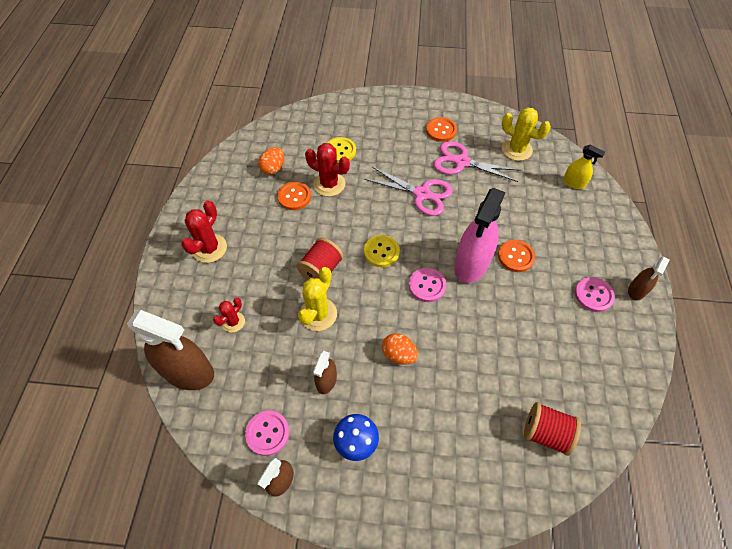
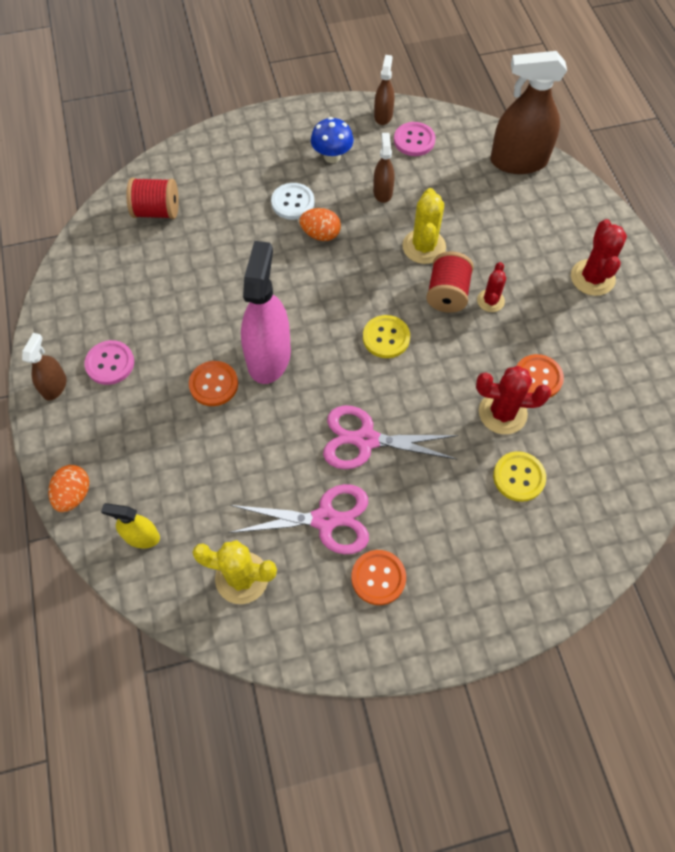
camera: 160 degrees right, 5 degrees up
red cactus [213,298,245,332] -> red cactus moved to [477,262,506,312]
orange egg [258,147,284,175] -> orange egg moved to [49,465,89,512]
pink button [409,268,446,302] -> none
none -> white button [271,183,314,220]

